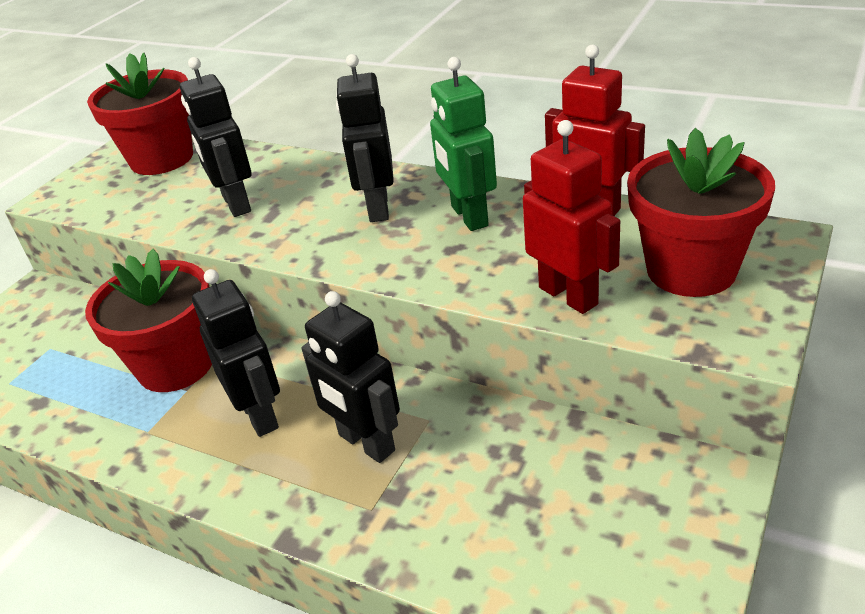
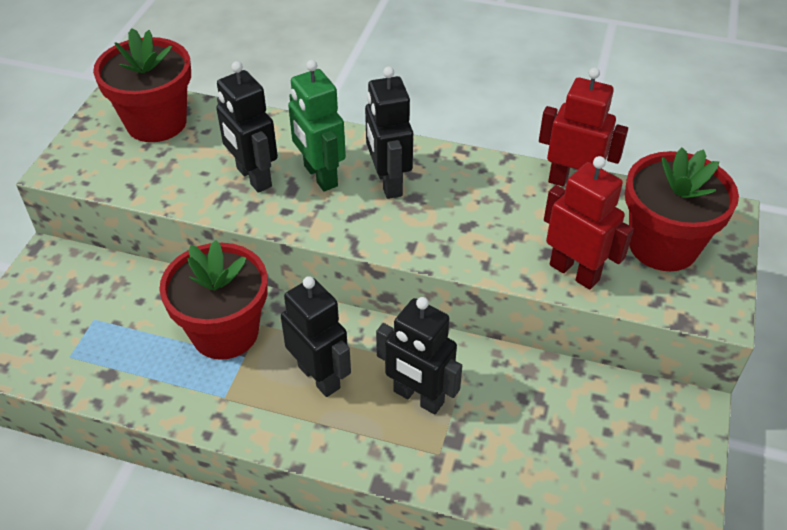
camera: 15 degrees left, 10 degrees up
green robot [430,57,497,231] -> green robot moved to [288,60,346,191]

